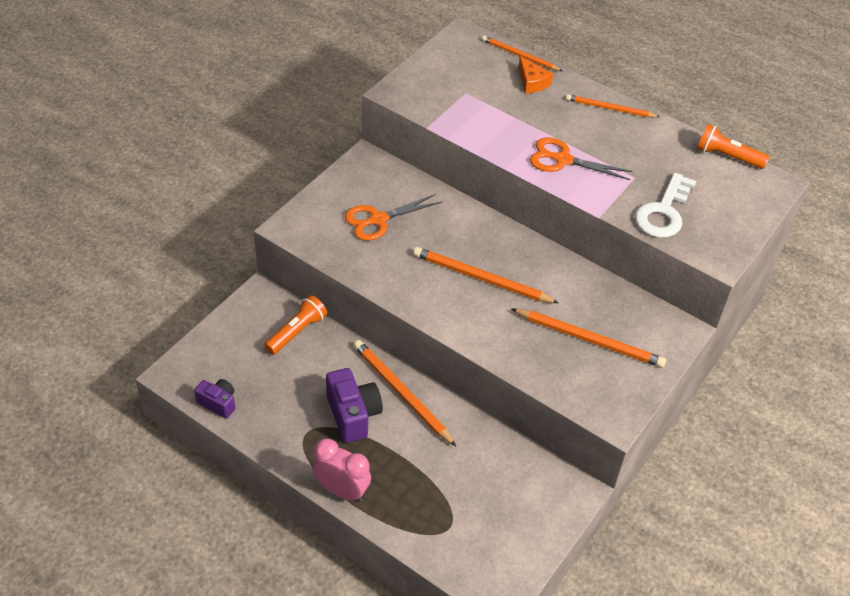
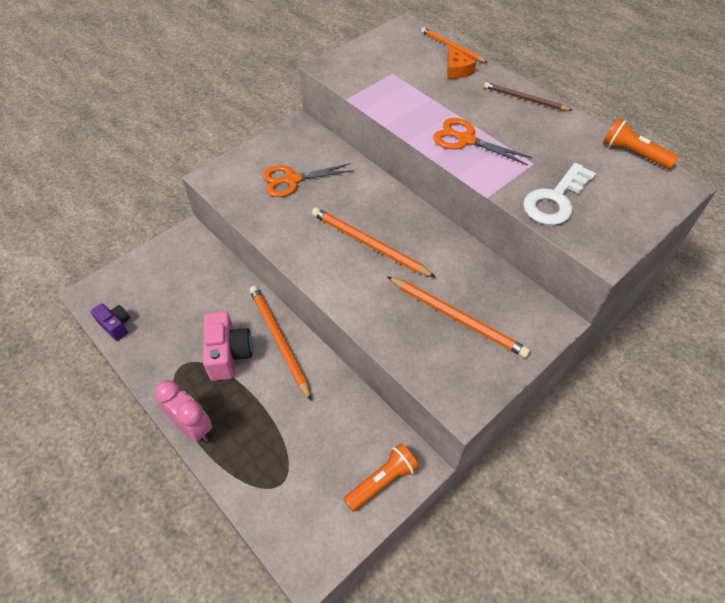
camera: 15 degrees right, 5 degrees up
orange flashlight [264,295,327,355] -> orange flashlight moved to [344,443,419,512]
purple camera [326,368,383,443] -> pink camera [203,311,253,381]
orange pencil [566,94,660,117] -> brown pencil [484,82,573,111]

